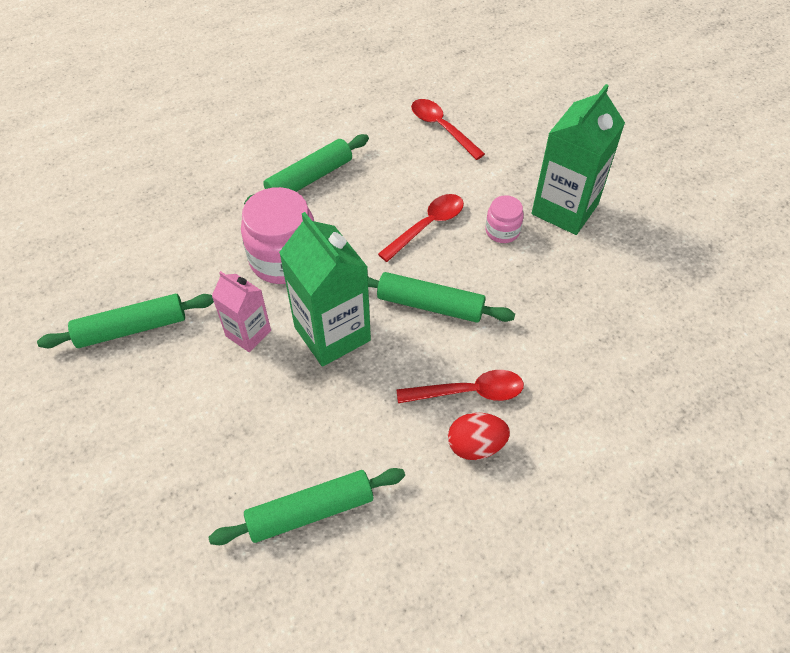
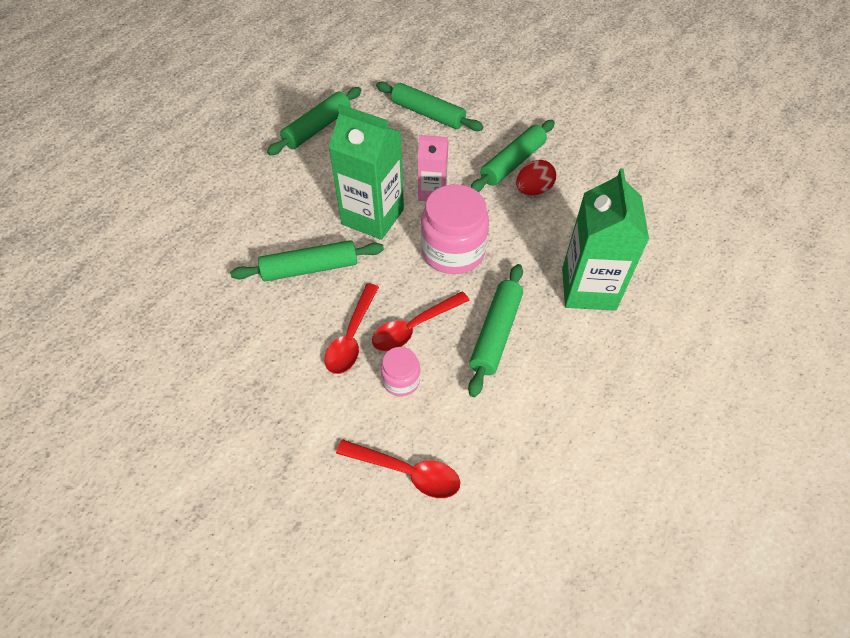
camera: 150 degrees right, 0 degrees up
red spoon [397,370,524,403] -> red spoon moved to [372,291,470,351]
red egg [448,413,510,460] -> red egg moved to [516,160,556,196]
pink jar [485,195,524,243] -> pink jar moved to [381,347,420,396]
green carton [531,84,625,235] -> green carton moved to [562,168,649,311]
none -> green rolling pin [376,81,483,131]

